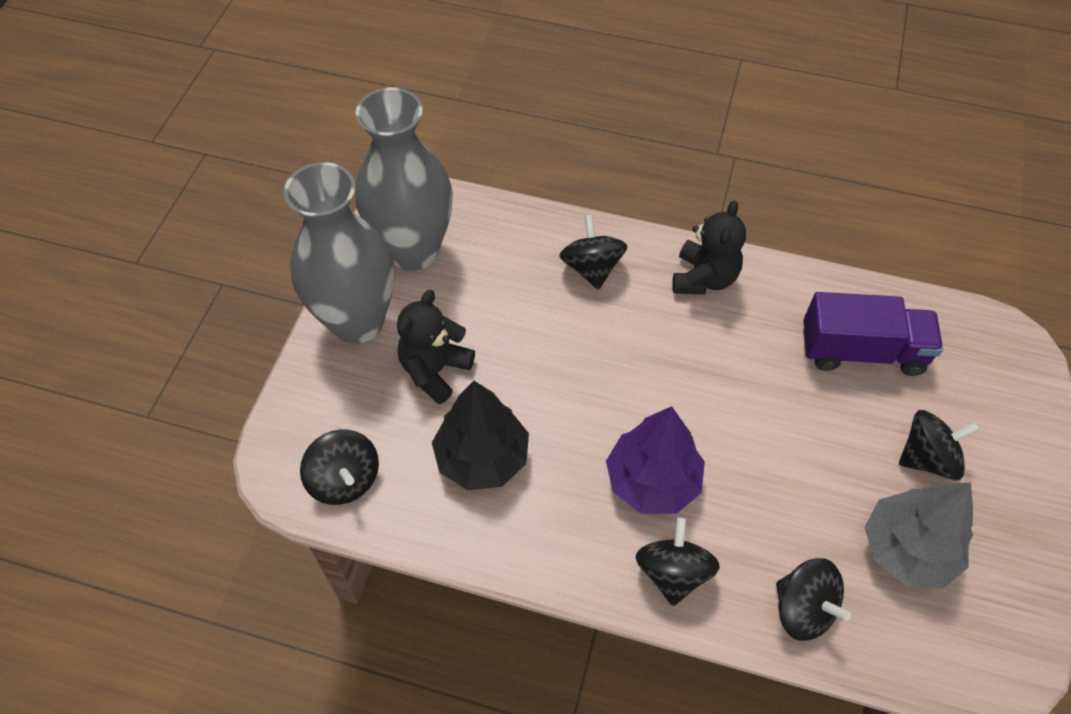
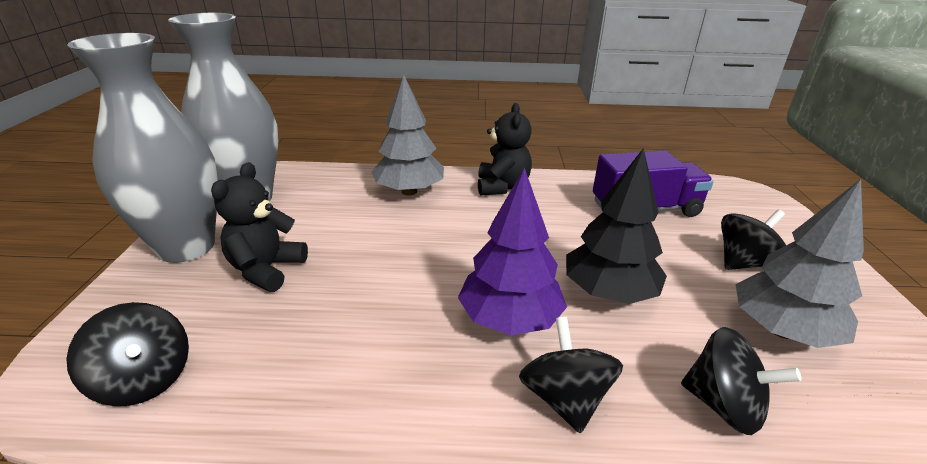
camera: 15 degrees left, 25 degrees down
black tree [432,381,529,490] -> black tree moved to [566,148,667,304]
black spinning top [559,215,628,290] -> grey tree [371,75,444,195]

